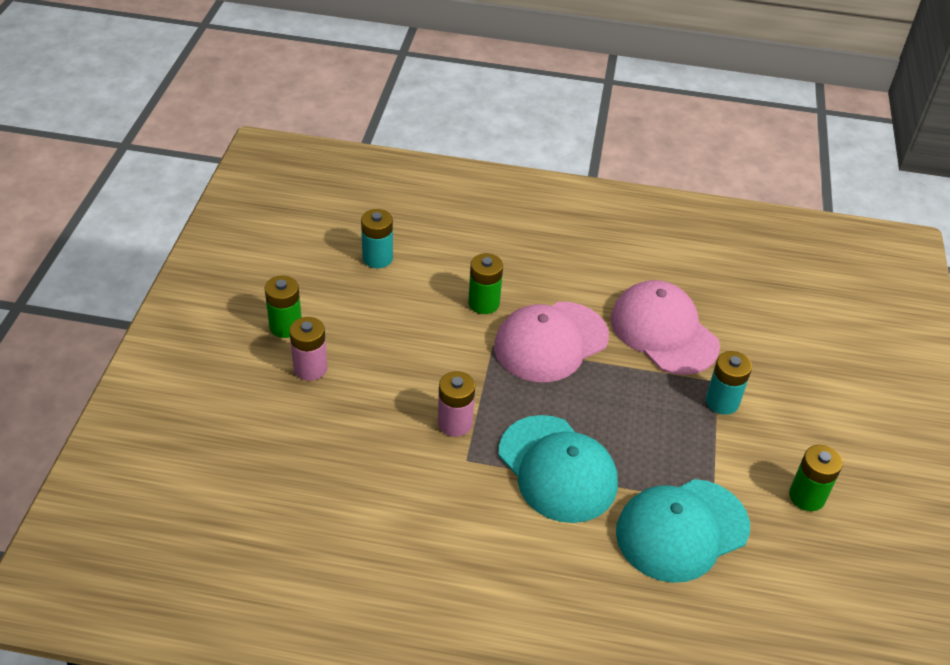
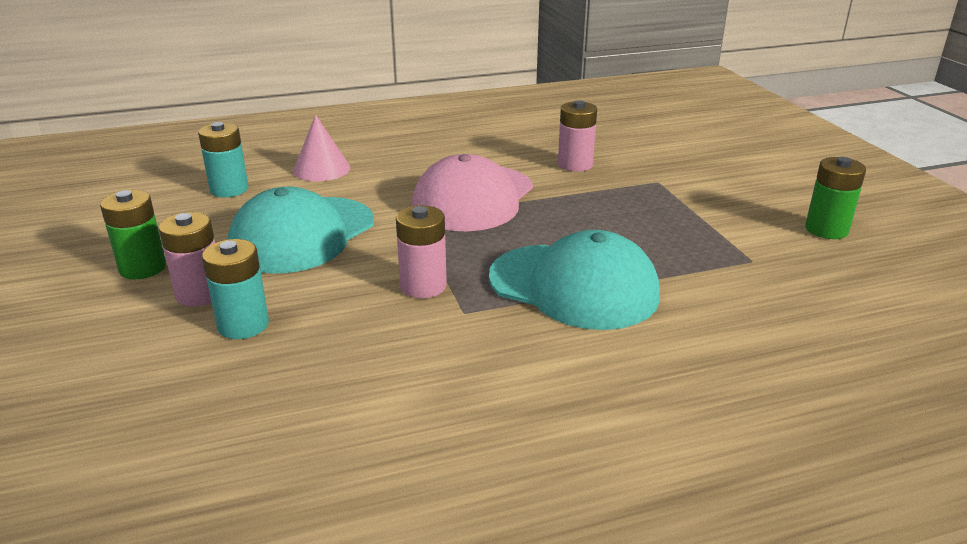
camera: 25 degrees left, 15 degrees down
green battery [468,253,503,314] -> none
pink cap [611,280,720,375] -> pink battery [558,100,597,172]
turquoise cap [616,479,750,583] -> turquoise cap moved to [228,187,374,274]
turquoise battery [706,351,752,415] -> turquoise battery moved to [202,239,269,339]
none -> pink cone [293,114,351,181]

